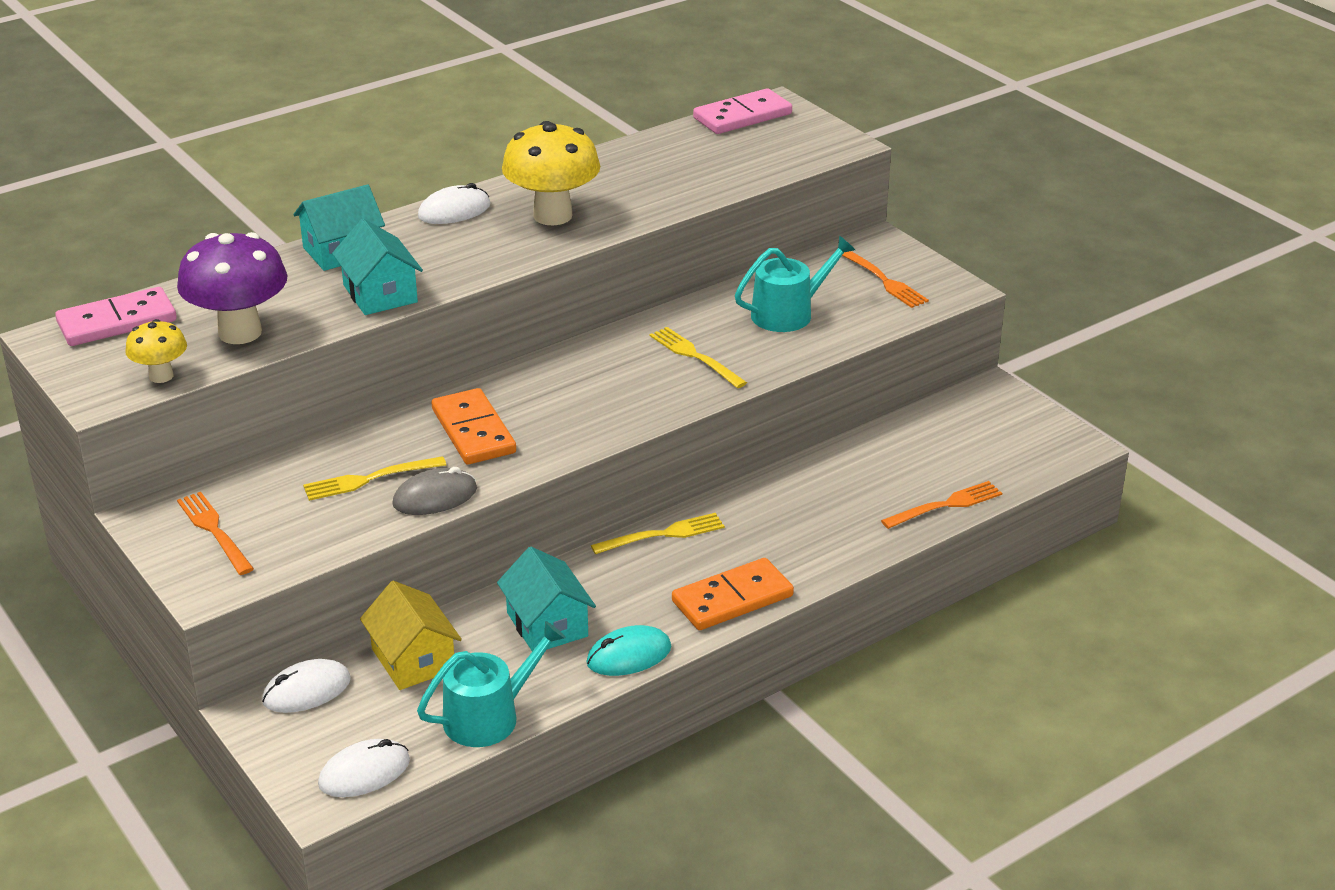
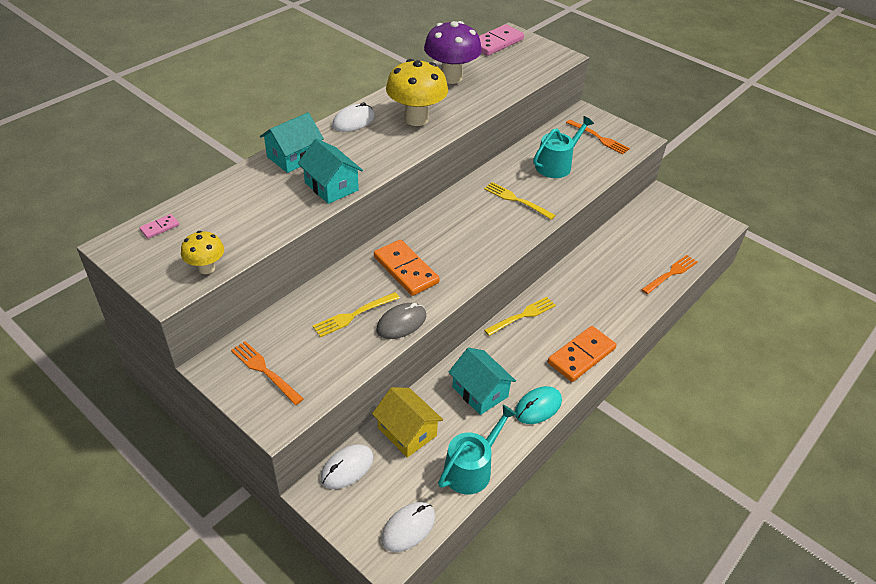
camera: 15 degrees left, 10 degrees up
pink domino [55,287,177,346] -> pink domino [139,214,179,239], size x0.46
purple mushroom [177,232,288,344] -> purple mushroom moved to [424,21,482,84]

